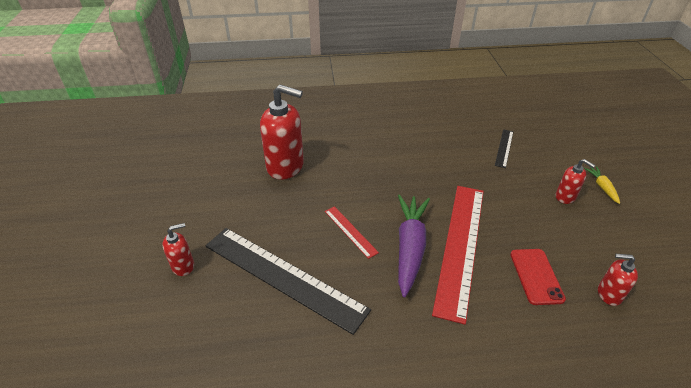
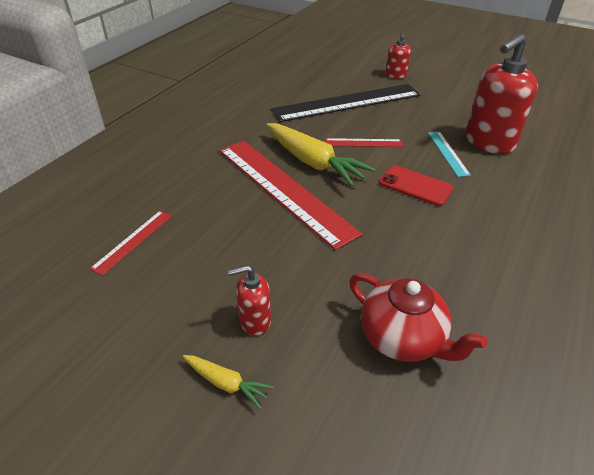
camera: 125 degrees right, 0 degrees up
purple carrot [398,195,430,297] -> yellow carrot [266,123,376,187]
black ruler [495,129,513,168] -> red teapot [349,273,488,362]
red phone [510,249,566,305] -> red phone moved to [379,165,454,206]
red soap dispenser [598,254,638,306] -> red ruler [90,211,172,276]
none -> turquoise ruler [428,132,471,177]

